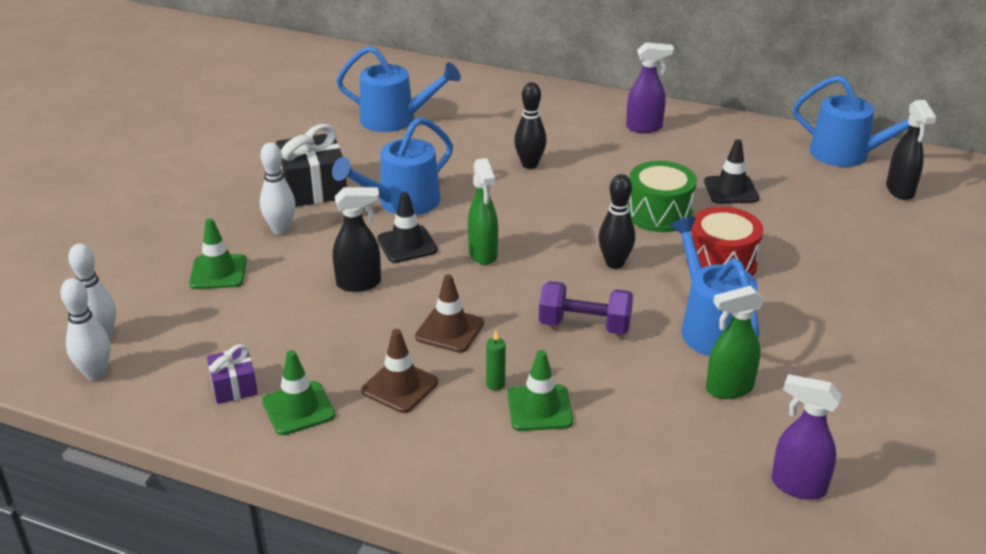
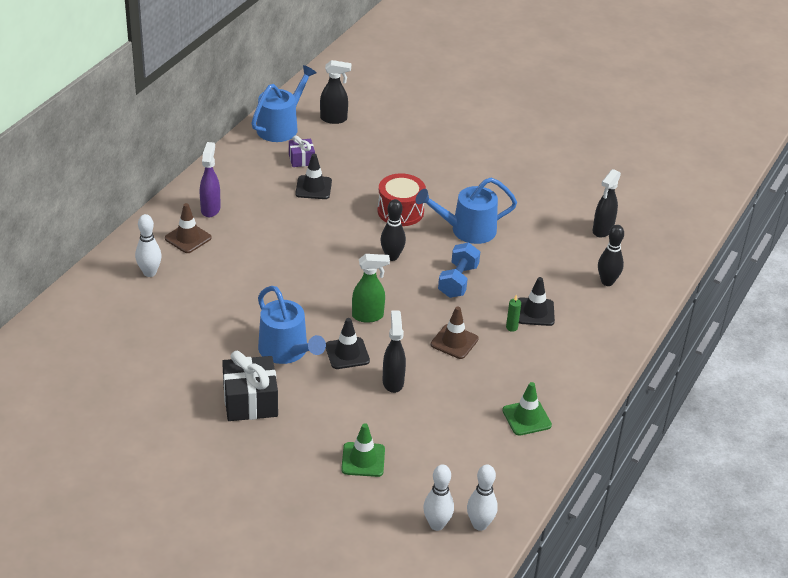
camera: 85 degrees left, 5 degrees up
purple gift [207,344,258,404] -> purple gift moved to [289,136,315,167]
white bowling pin [260,143,296,235] -> white bowling pin moved to [135,214,162,277]
blue watering can [336,46,461,132] -> none
brown traffic cone [361,329,438,413] -> brown traffic cone moved to [165,203,212,253]
green traffic cone [507,350,573,431] -> black traffic cone [518,277,555,326]
black bowling pin [514,82,546,169] -> black bowling pin moved to [598,225,624,286]
purple dumbbell [539,281,633,335] -> blue dumbbell [438,242,480,298]
green drum [628,161,697,232] -> none
green spray bottle [706,286,764,399] -> none
purple spray bottle [771,374,842,500] -> black spray bottle [592,169,621,237]

